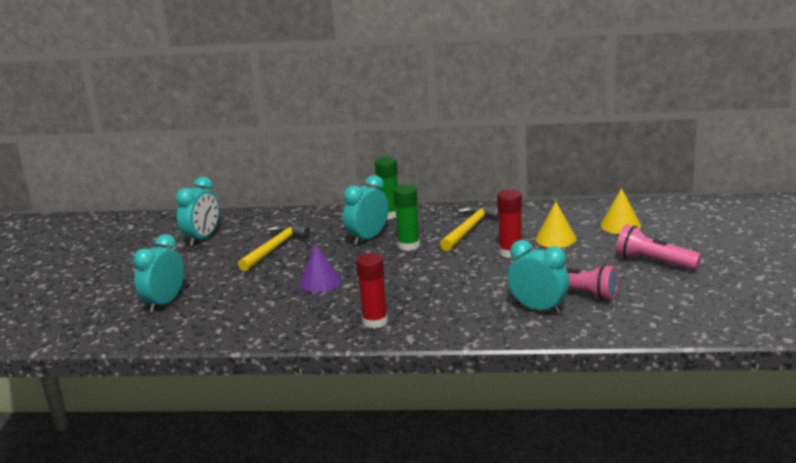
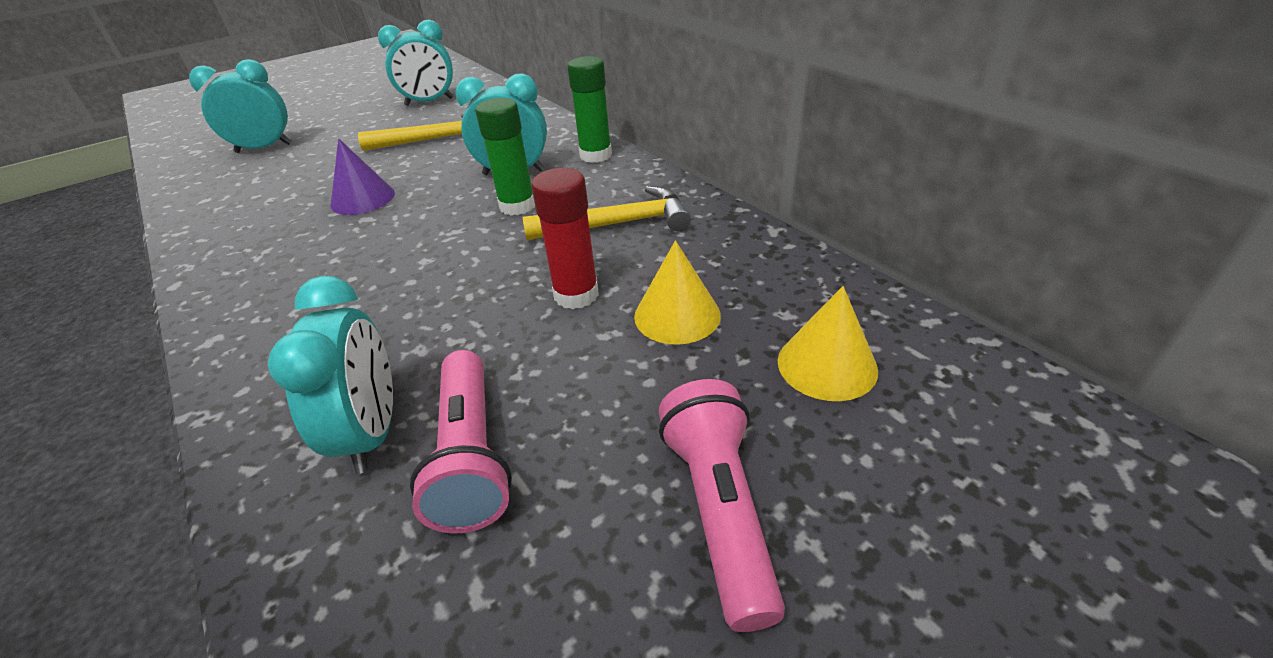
camera: 50 degrees right, 15 degrees up
red glue stick [356,253,388,329] -> none

